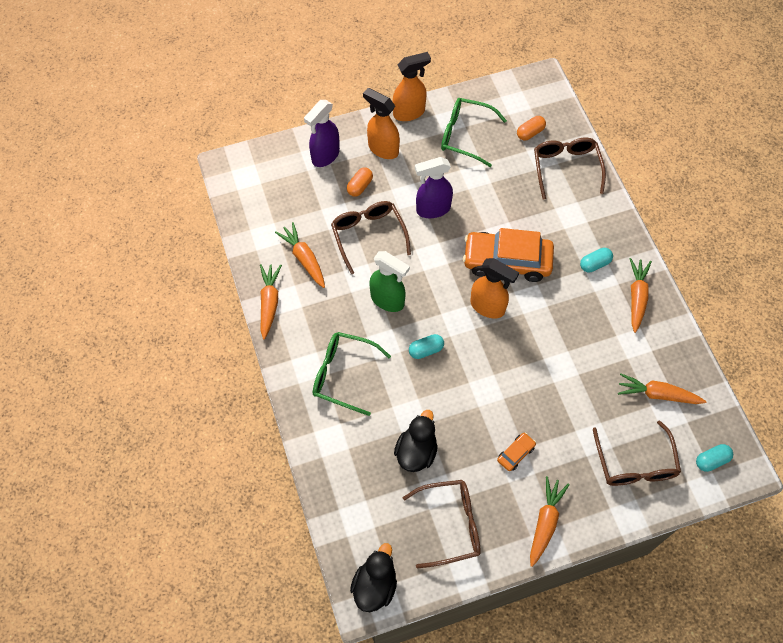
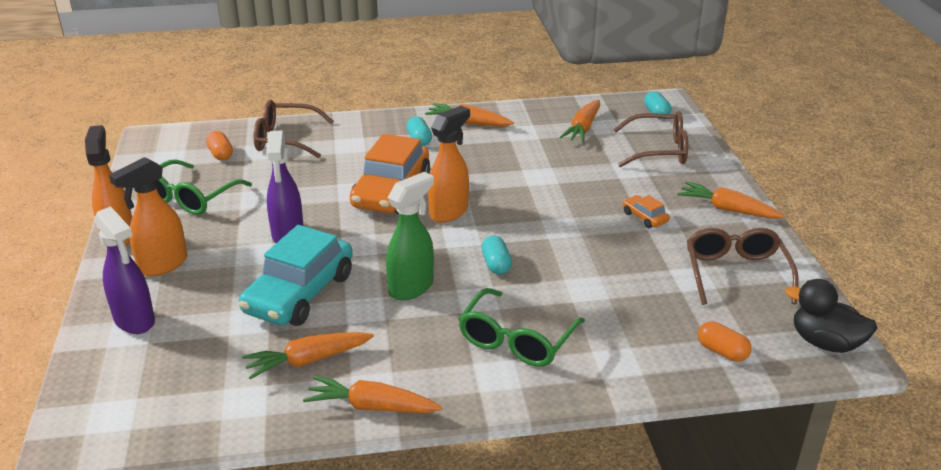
camera: 80 degrees left, 30 degrees down
brown glasses [331,201,411,274] -> turquoise car [239,225,353,326]
orange capsule [347,167,373,197] -> orange capsule moved to [698,321,752,362]
black duck [394,410,438,472] -> none

